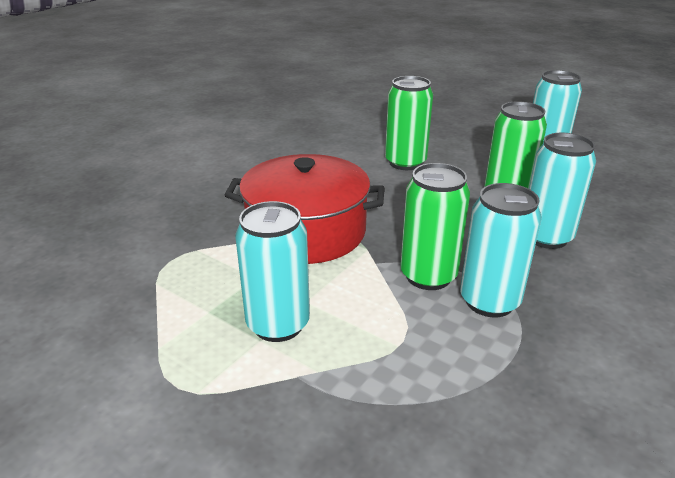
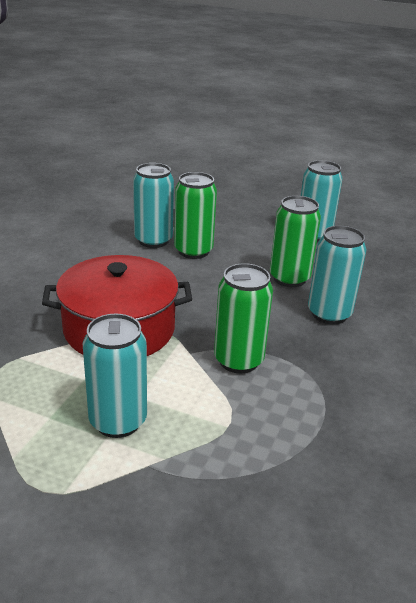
camera: 15 degrees left, 0 degrees up
turquoise can [460,183,542,317] -> turquoise can moved to [133,163,174,248]

